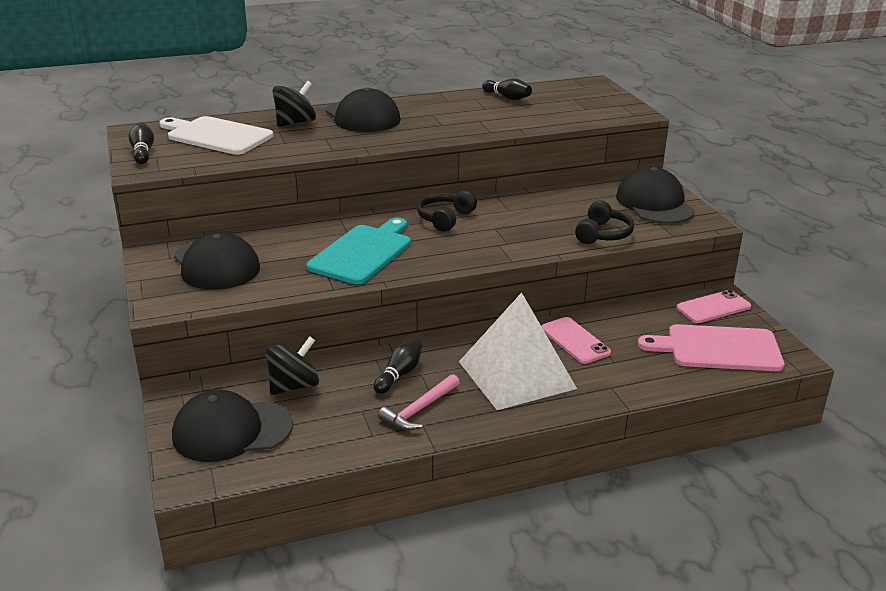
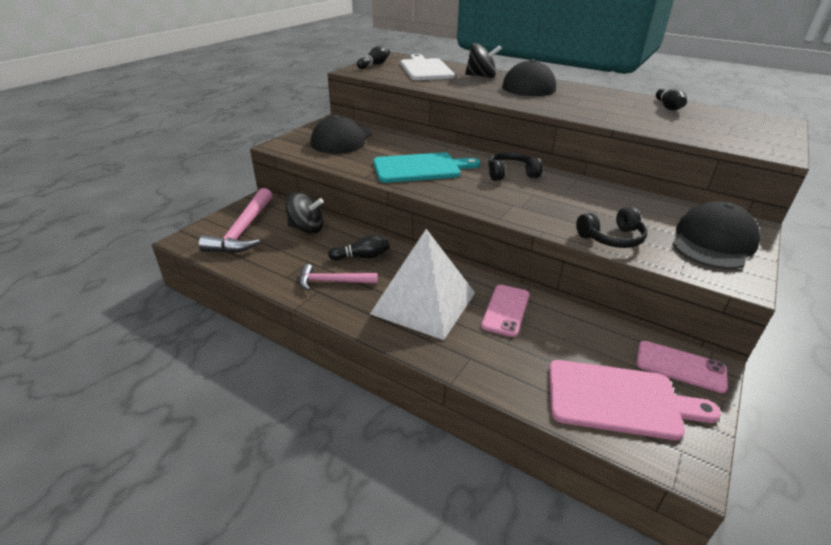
camera: 50 degrees right, 5 degrees up
black cap [172,390,293,462] -> pink hammer [198,188,272,253]
pink cutting board [638,324,785,371] -> pink cutting board turned 135 degrees clockwise [549,360,721,440]

